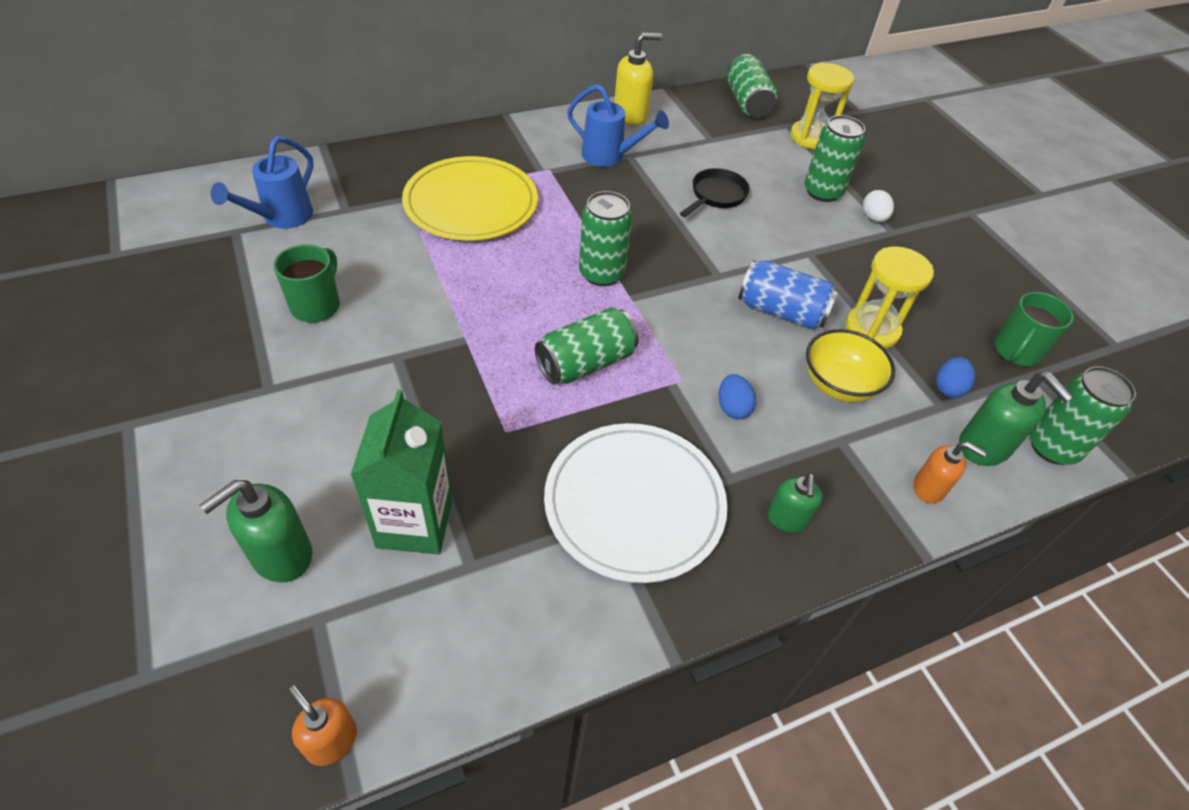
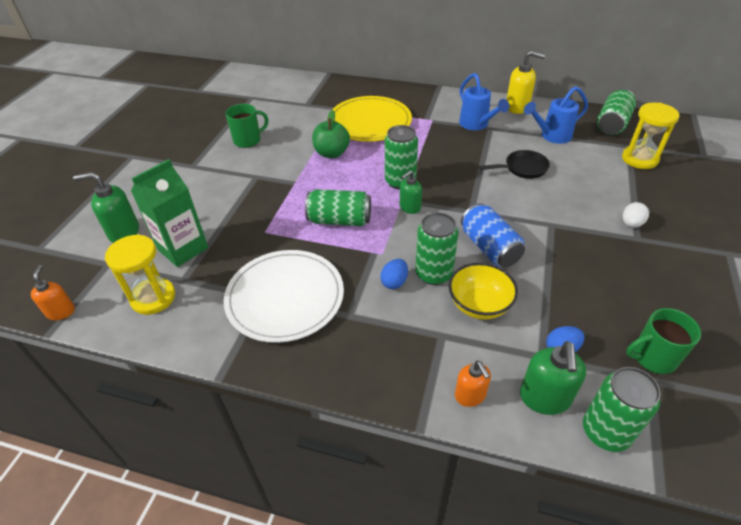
camera: 45 degrees right, 5 degrees down
blue watering can [211,136,313,229] -> blue watering can moved to [524,86,588,144]
green soap dispenser [767,473,823,532] -> green soap dispenser moved to [400,170,422,214]
green can [804,115,865,202] -> green can moved to [415,212,459,285]
yellow hourglass [845,246,934,349] -> yellow hourglass moved to [105,234,175,315]
none -> green apple [312,110,350,158]

